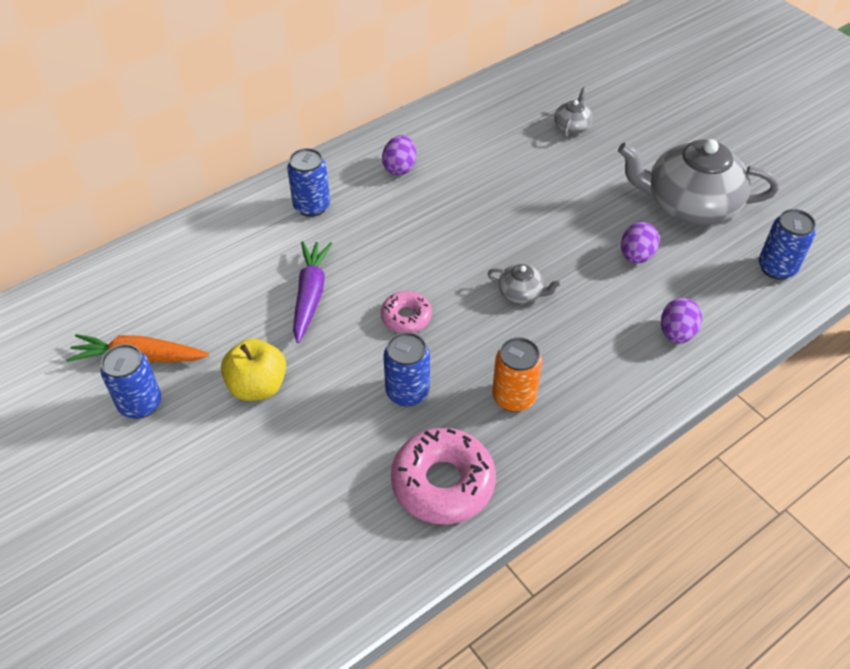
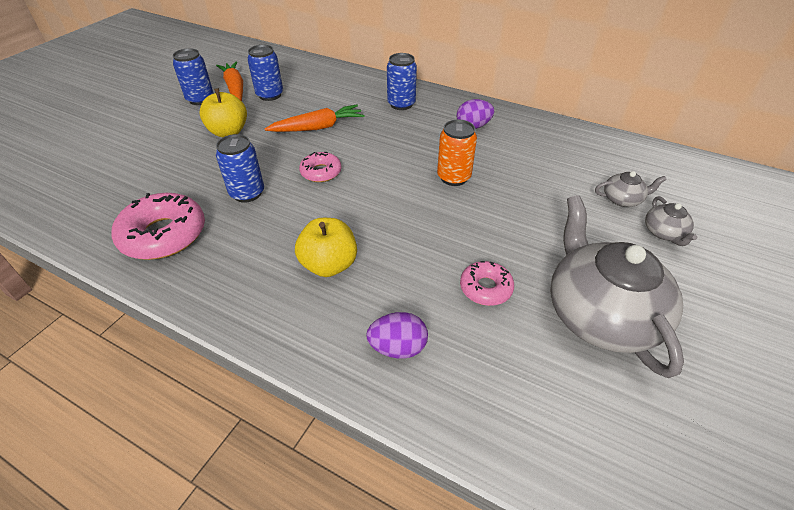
camera: 65 degrees right, 5 degrees down
purple carrot [293,241,332,343] -> orange carrot [265,105,365,132]
grey teapot [487,264,562,304] -> grey teapot moved to [645,196,698,246]
orange can [492,337,542,412] -> orange can moved to [437,120,477,186]
purple egg [621,222,660,264] -> pink donut [460,261,514,306]
blue can [759,209,816,280] -> blue can moved to [247,45,283,101]
none -> yellow apple [295,218,357,277]

